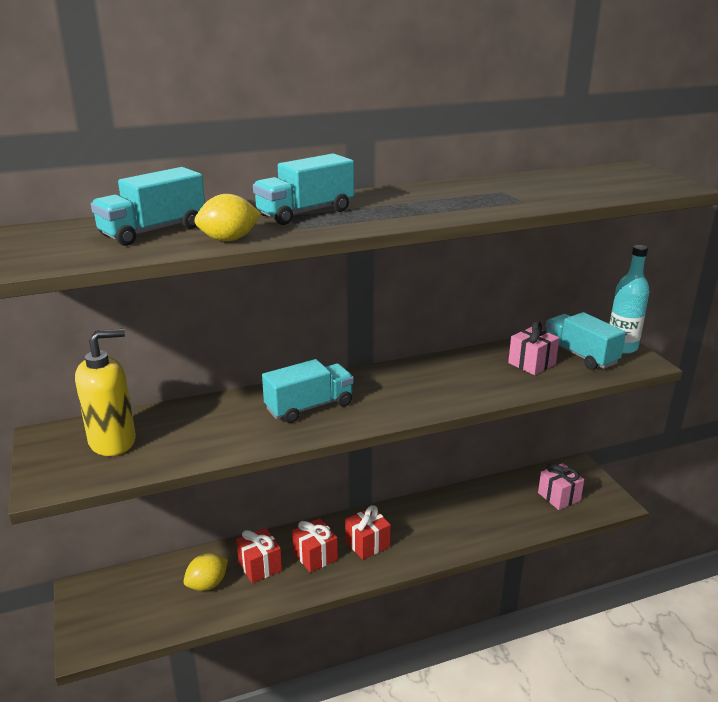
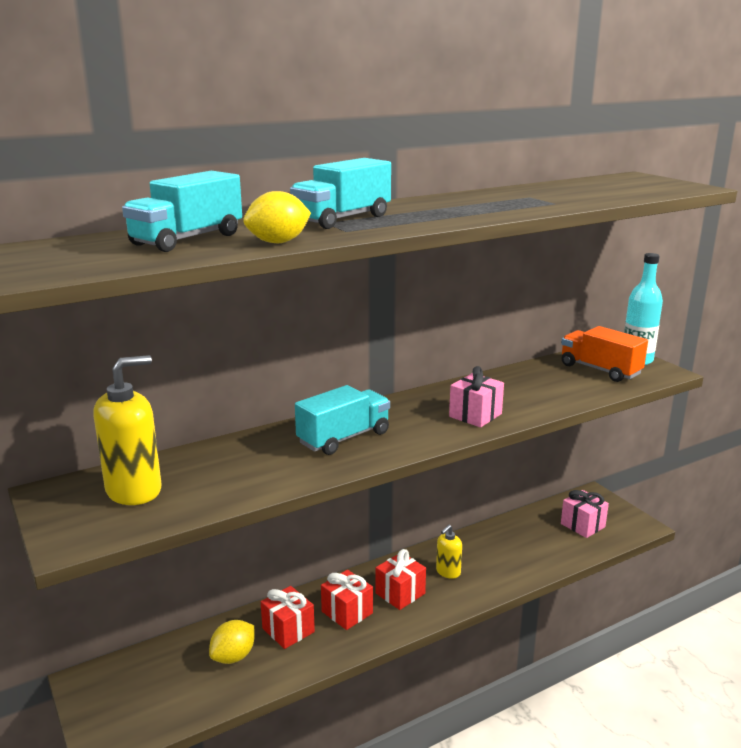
camera: 10 degrees left, 5 degrees down
pink gift [508,321,560,375] -> pink gift moved to [449,366,504,428]
turquoise truck [545,312,626,370] -> orange truck [561,326,648,382]
none -> yellow soap dispenser [436,525,462,579]

